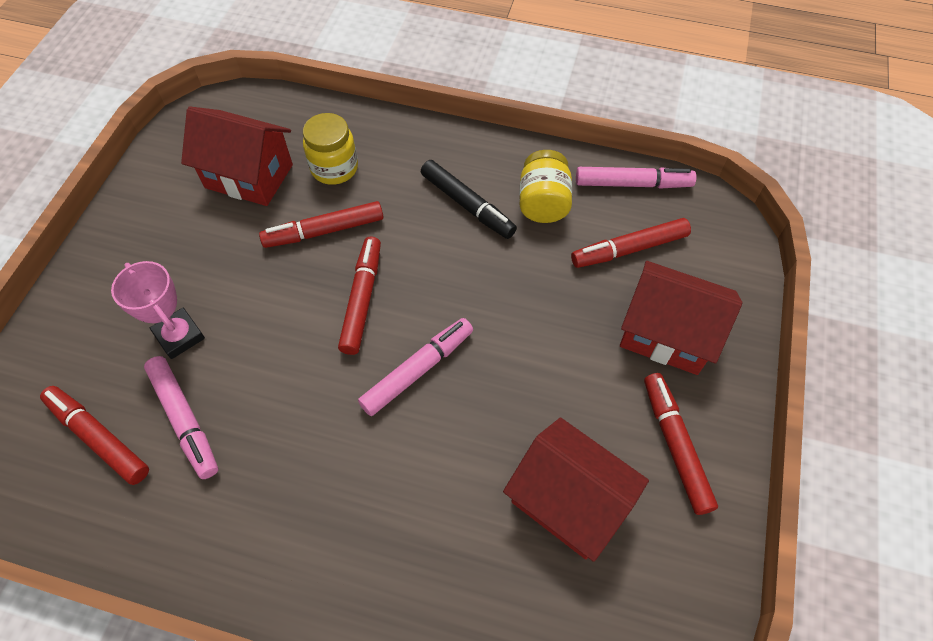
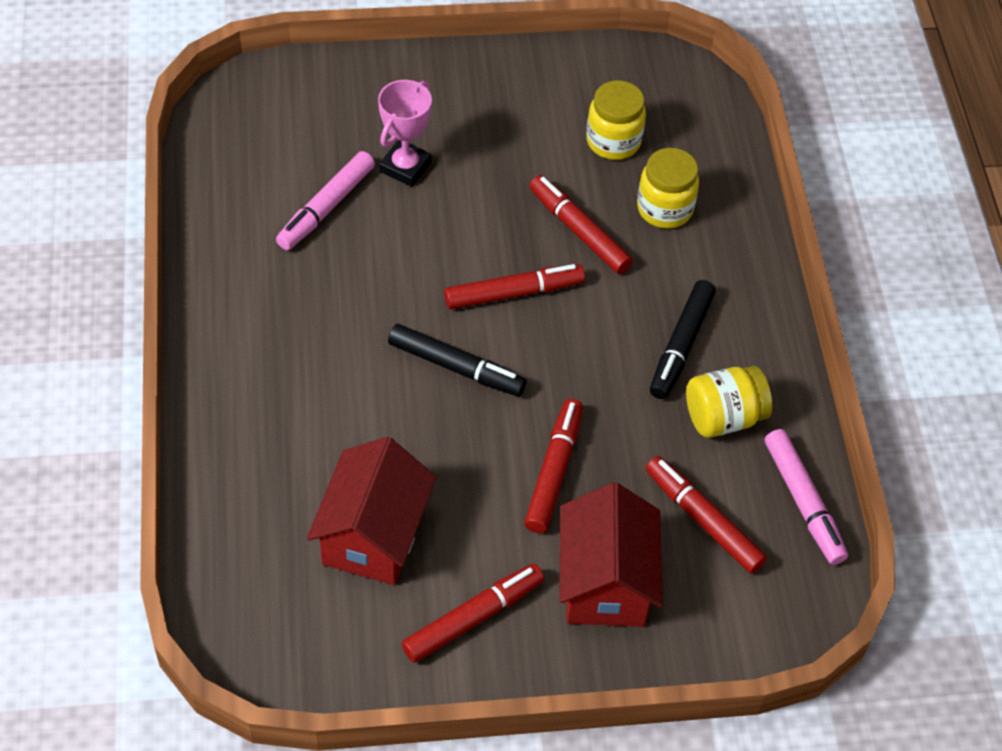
camera: 65 degrees right, 5 degrees down
red marker [40,386,149,485] -> red marker moved to [524,399,583,533]
red house [181,107,293,206] -> yellow jar [586,80,646,160]
pink marker [358,318,473,416] -> black marker [388,324,527,396]

